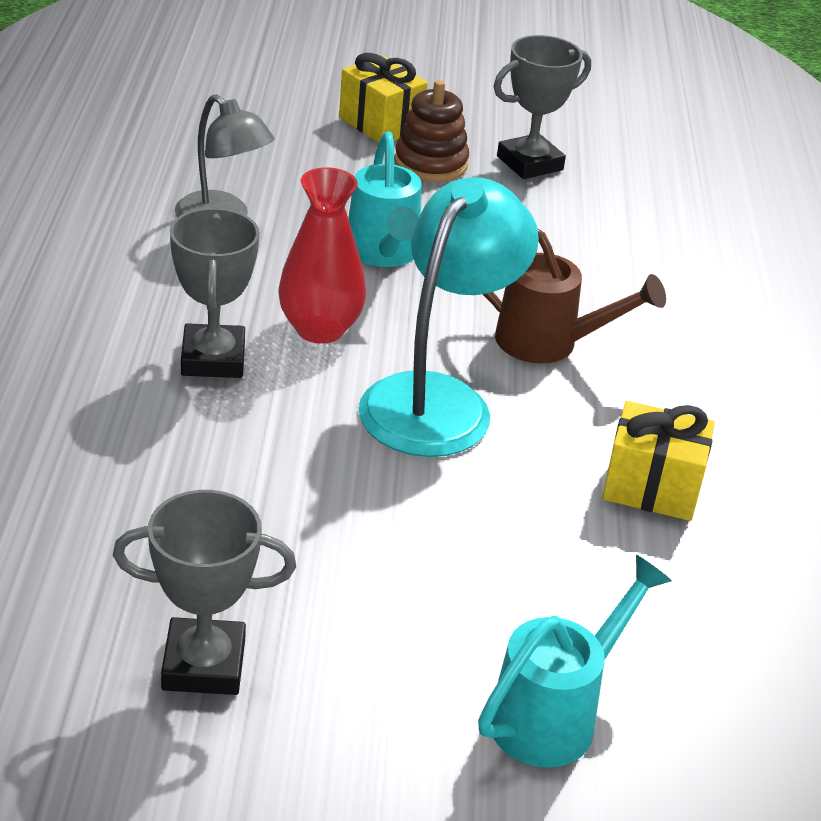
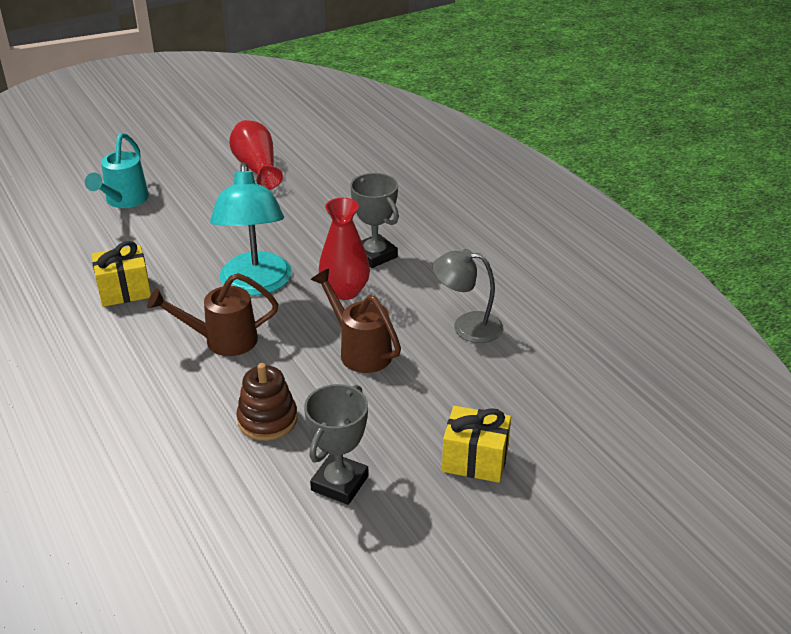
camera: 150 degrees right, 0 degrees up
grey trophy [113,490,296,695] -> red vase [229,120,283,190]
turquoise watering can [348,132,422,267] -> brown watering can [311,269,401,373]
brown stacking toy [394,80,469,182] -> brown stacking toy moved to [236,363,298,441]

